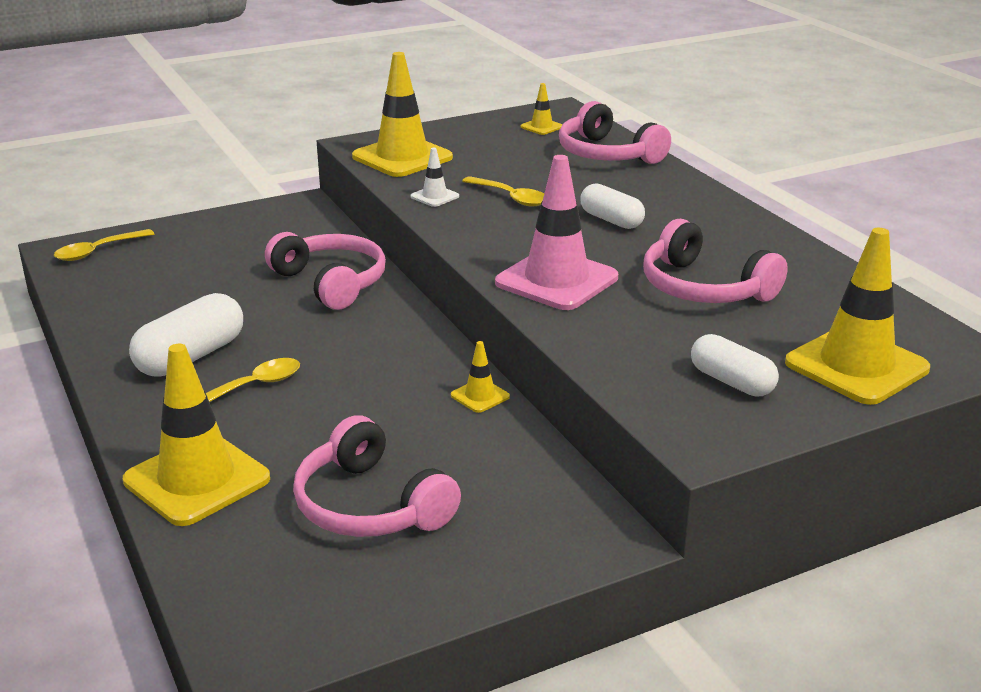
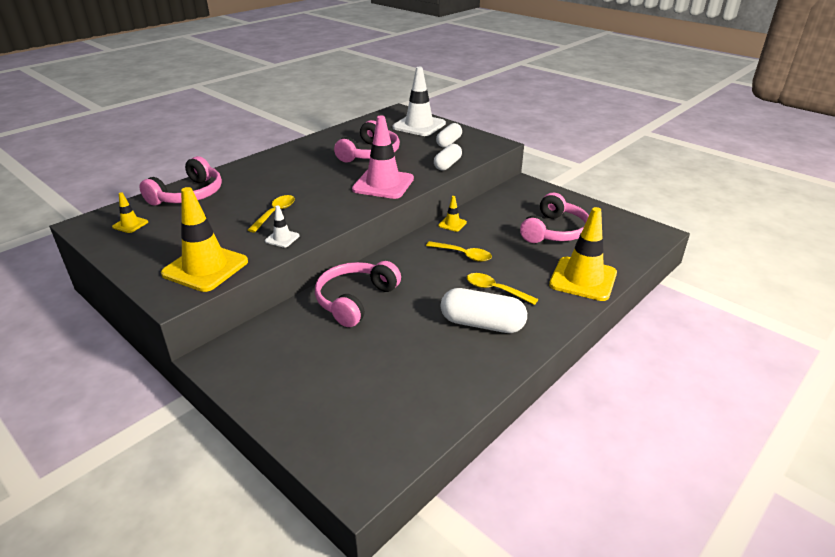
camera: 110 degrees left, 5 degrees up
yellow spoon [54,229,154,261] -> yellow spoon moved to [426,241,492,262]
white capsule [580,183,645,229] -> white capsule moved to [434,144,462,171]
yellow traffic cone [785,228,930,405] -> white traffic cone [392,67,446,136]

